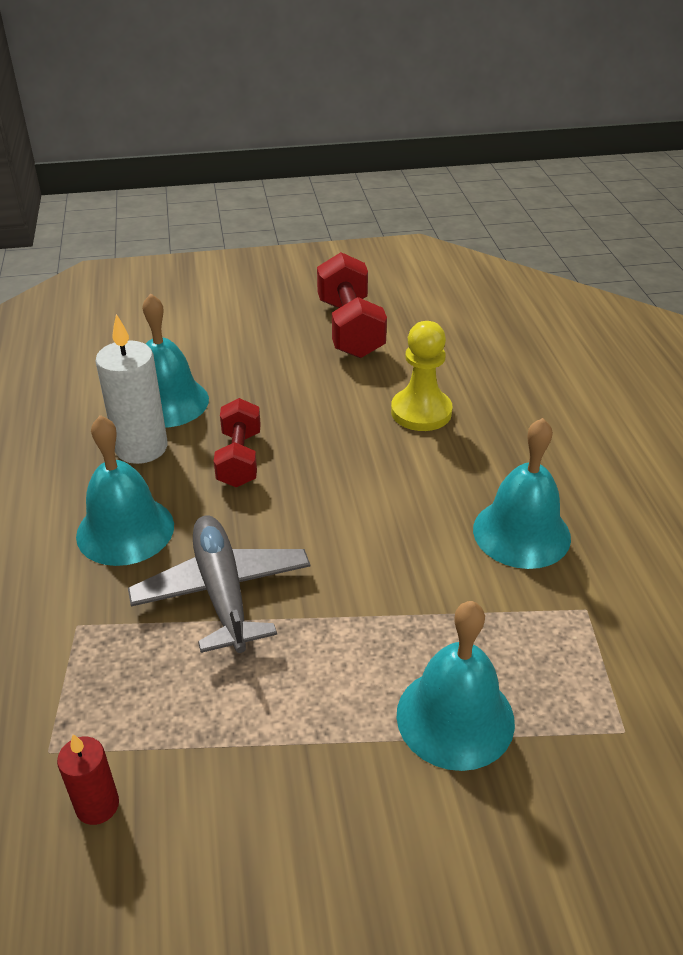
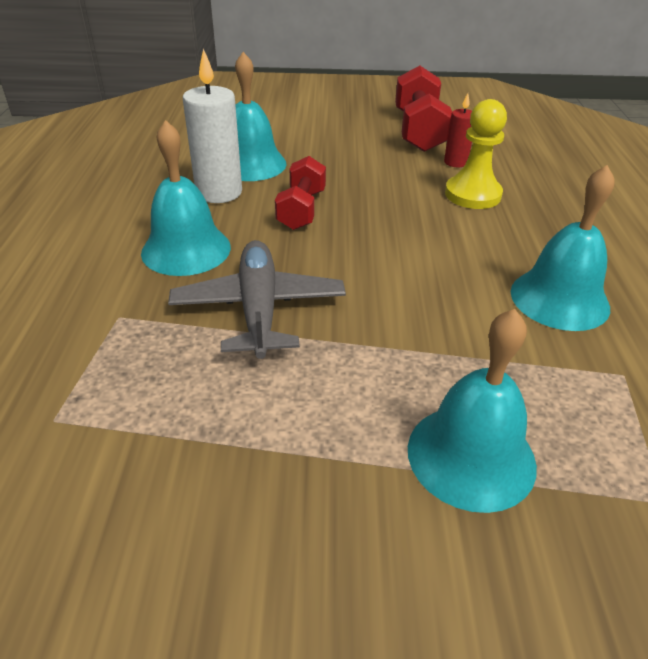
camera: 10 degrees right, 0 degrees up
red candle [57,734,119,825] -> red candle moved to [444,93,472,167]

